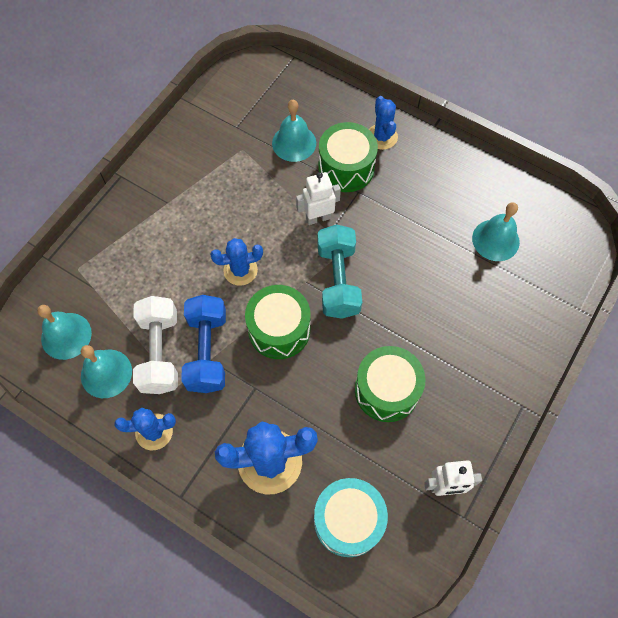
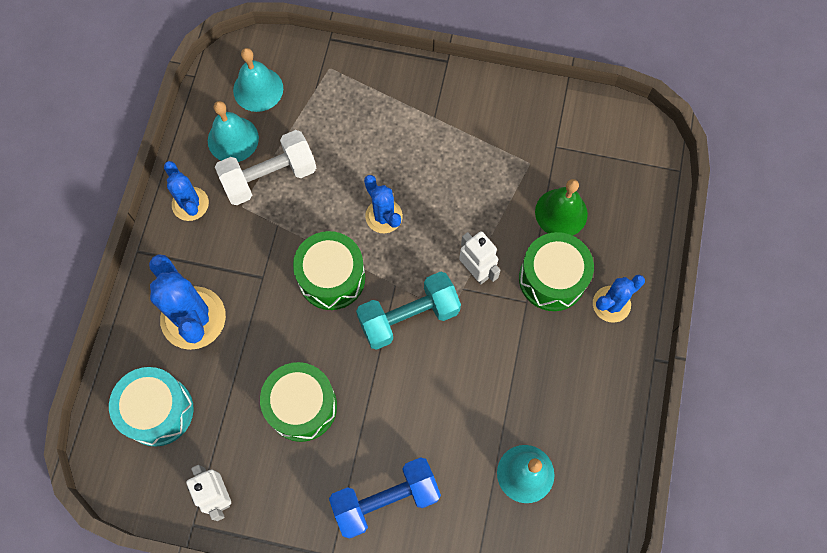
camera: 70 degrees right, 5 degrees up
blue dumbbell [181,295,226,393] -> blue dumbbell moved to [329,457,441,538]
turquoise bell [272,100,316,162] -> green bell [535,179,588,236]

